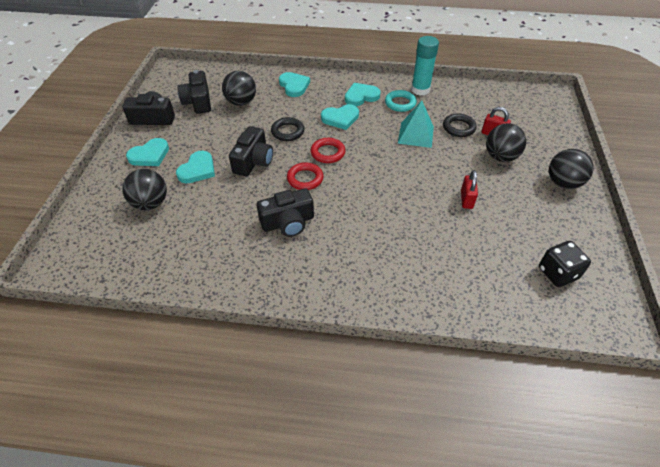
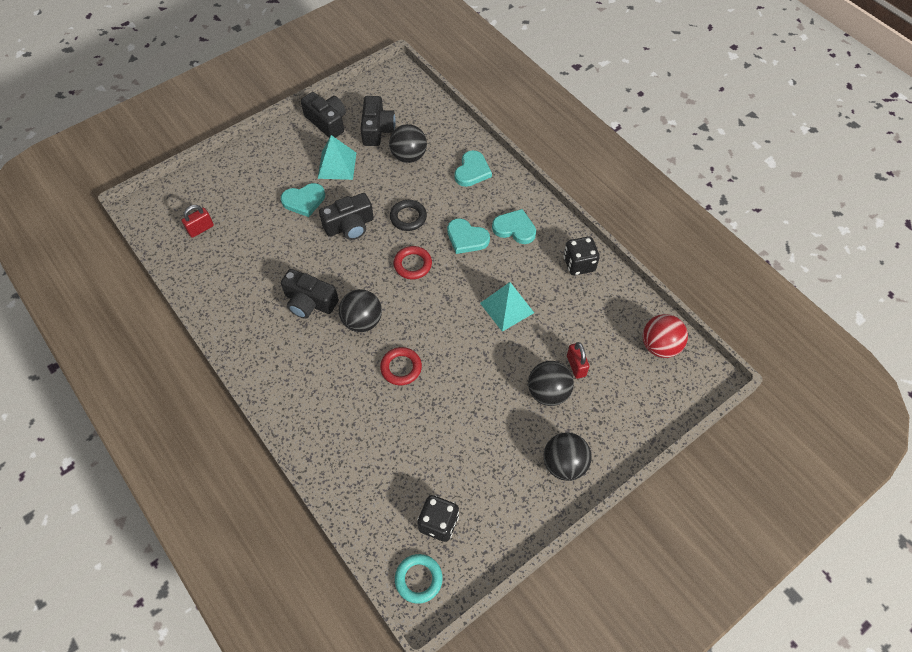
camera: 45 degrees right, 10 degrees up
black ball [123,169,167,210] -> black ball moved to [339,289,382,332]
turquoise heart [126,138,169,166] -> none
black camera [177,70,211,114] -> black camera turned 150 degrees clockwise [360,96,396,146]
red ring [287,162,324,190] -> red ring moved to [380,347,422,385]
turquoise ring [385,90,417,112] -> turquoise ring moved to [395,554,443,604]
turquoise glue stick [411,36,439,96] -> black dice [564,237,600,275]
black ring [443,113,477,137] -> none
red padlock [461,170,478,209] -> red padlock moved to [182,205,214,238]
none -> turquoise pyramid [318,135,356,180]
none -> red ball [643,314,688,358]

